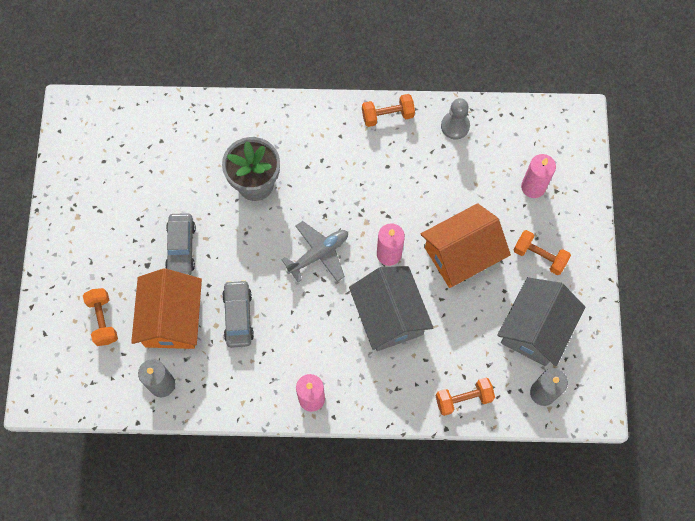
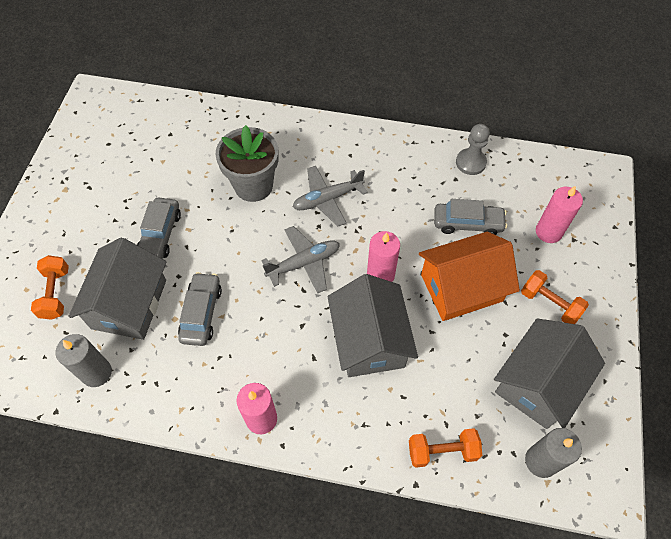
camera: 10 degrees right, 10 degrees down
orange house [131,269,202,349] -> grey house [69,237,166,340]
orange dumbbell [362,94,415,127] -> none
none -> grey plane [293,166,368,227]
none -> grey car [434,199,507,235]

